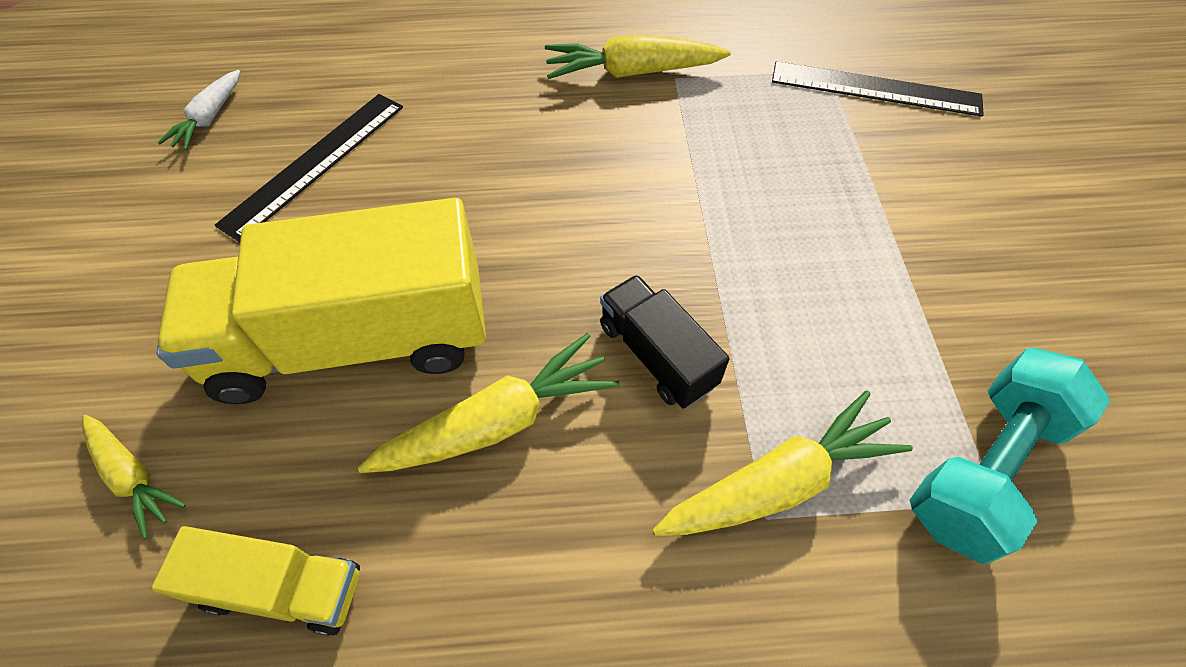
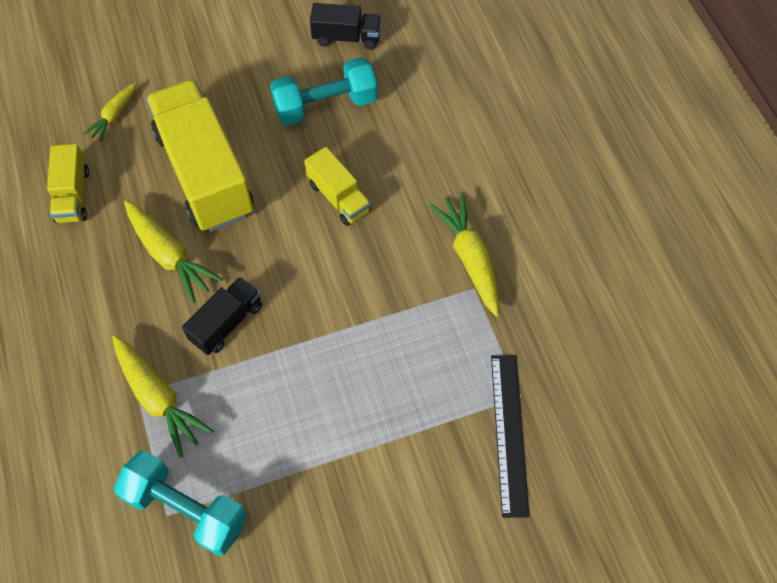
camera: 75 degrees right, 5 degrees up
white carrot [158,70,240,150] -> black truck [310,3,381,50]
black ruler [215,94,403,242] -> turquoise dumbbell [270,57,378,126]
none -> yellow truck [305,147,371,226]

